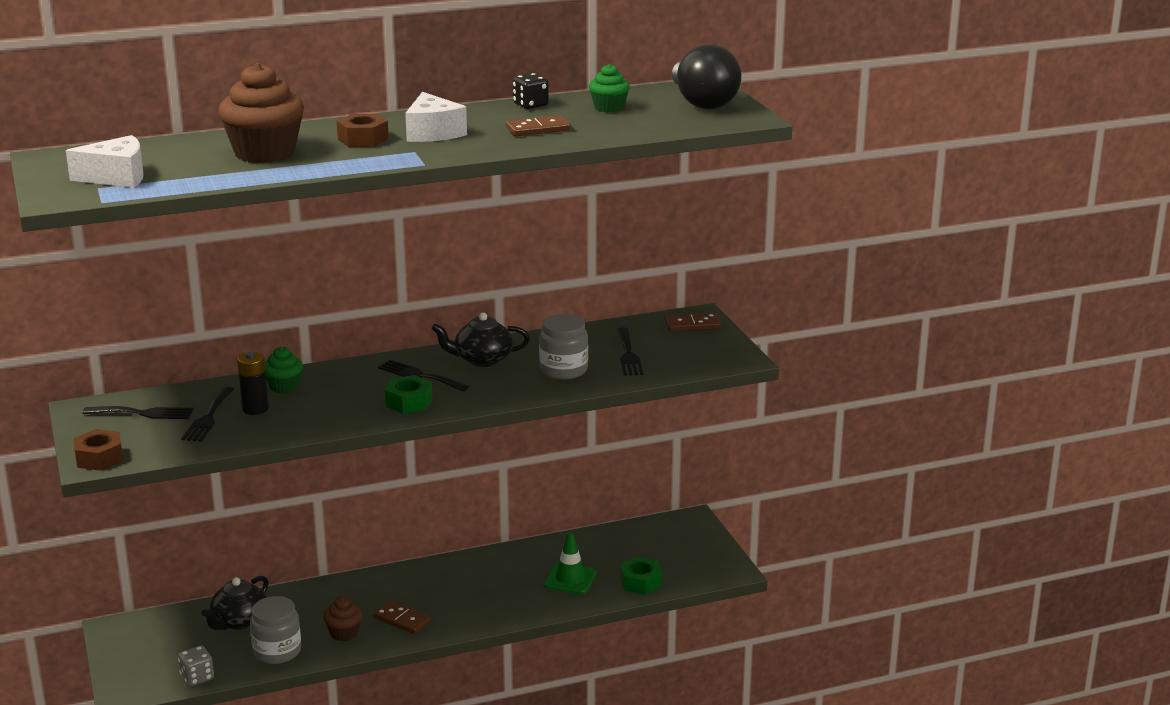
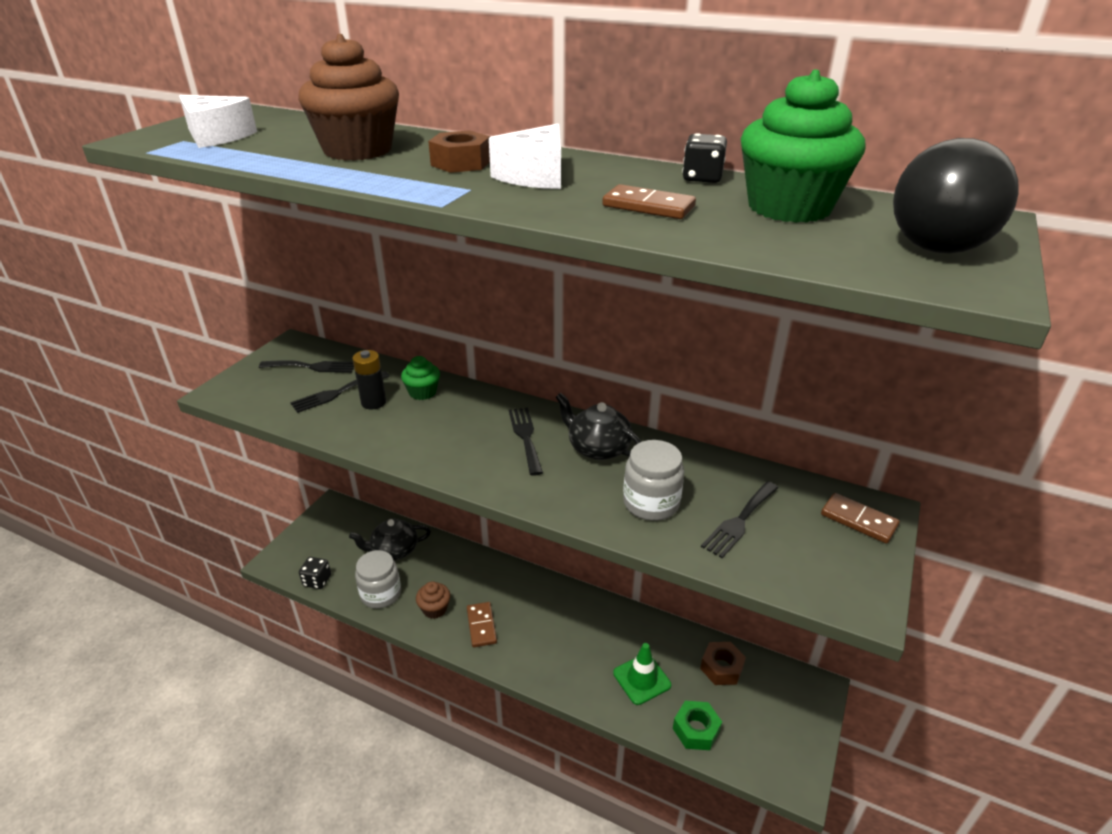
camera: 45 degrees right, 10 degrees up
brown nut [74,429,123,471] -> brown nut moved to [700,642,746,685]
black fork [82,406,194,419] -> black fork turned 45 degrees counterclockwise [259,360,354,373]
grey dice [178,646,214,686] -> black dice [299,557,331,589]
green nut [385,375,432,414] -> none
green cupcake [589,64,630,113] -> green cupcake [741,70,866,223], size x1.90

